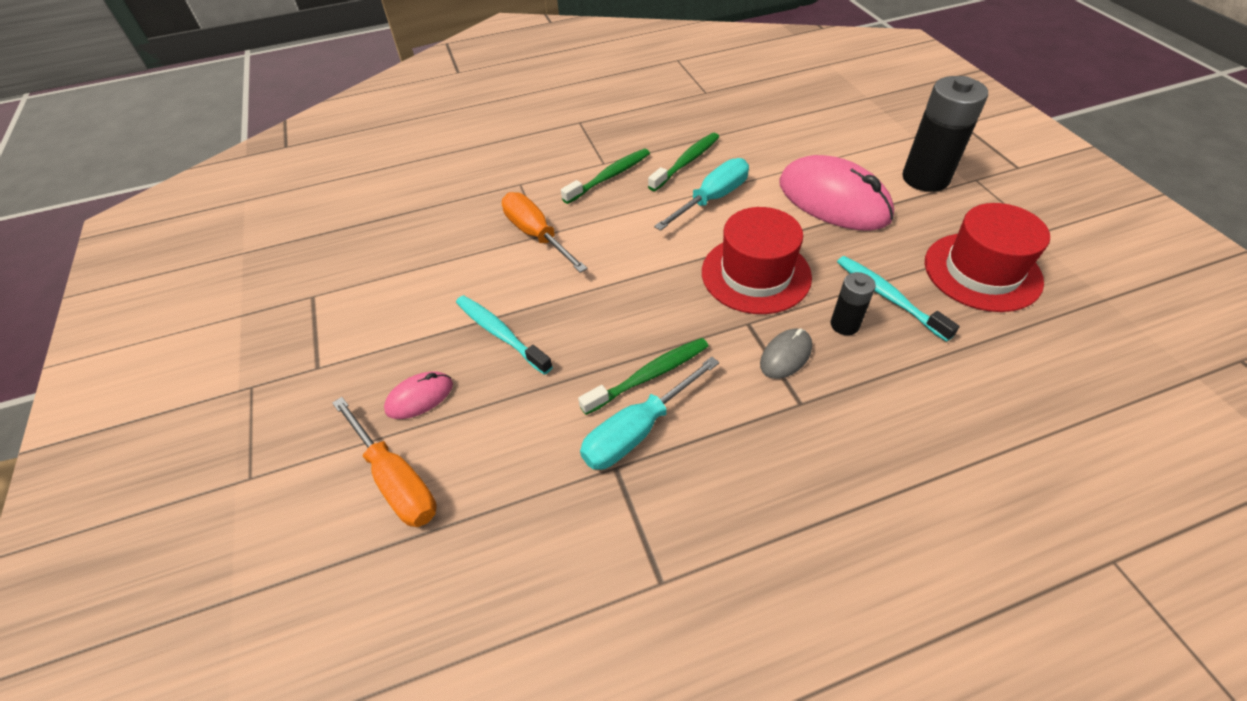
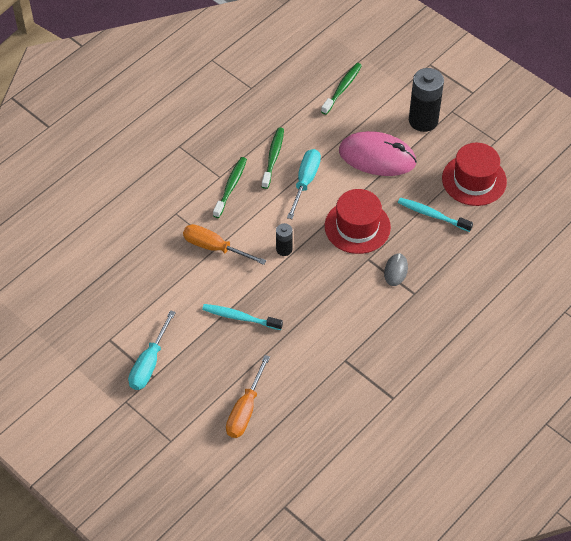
camera: 30 degrees left, 5 degrees up
orange screwdriver [332,397,437,527] -> orange screwdriver turned 90 degrees clockwise [226,355,270,438]
pink mouse [384,371,453,419] -> none
green toothbrush [578,338,709,415] -> green toothbrush moved to [321,63,362,115]
turquoise screwdriver [580,357,719,470] -> turquoise screwdriver moved to [128,310,176,390]
black battery [831,272,876,335] -> black battery moved to [276,223,293,256]

